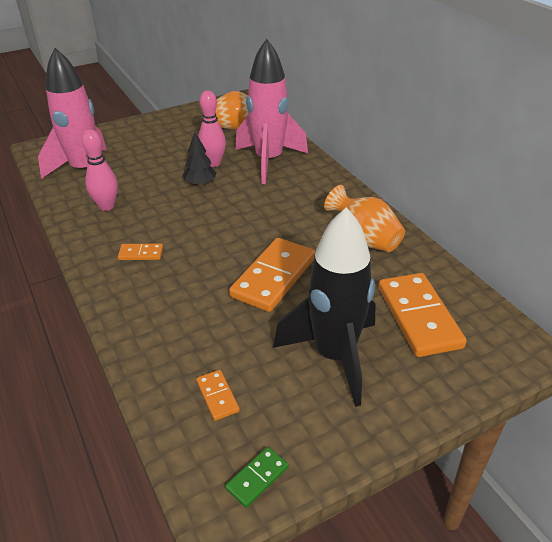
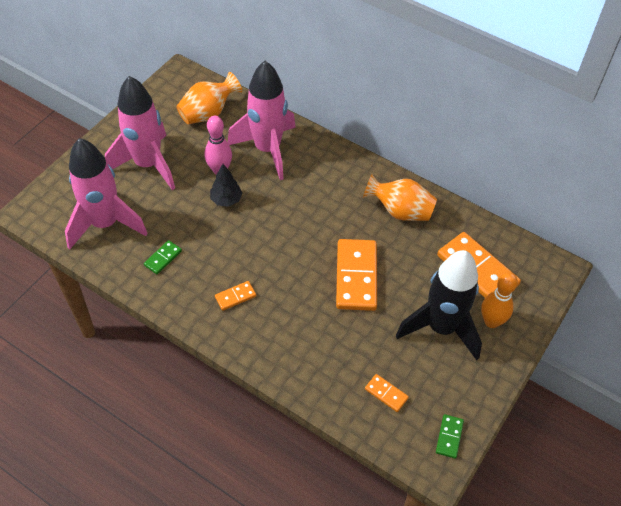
camera: 30 degrees left, 15 degrees up
pink bowling pin [82,129,118,211] -> green domino [144,240,182,274]
none -> pink rocket [105,76,175,190]
none -> orange bowling pin [481,272,518,328]

